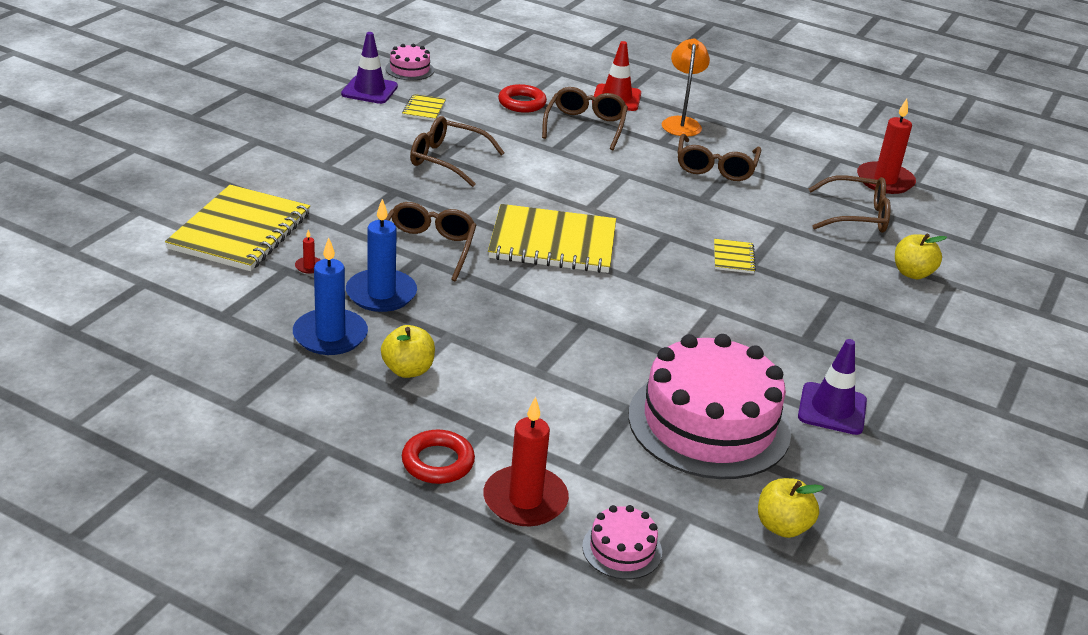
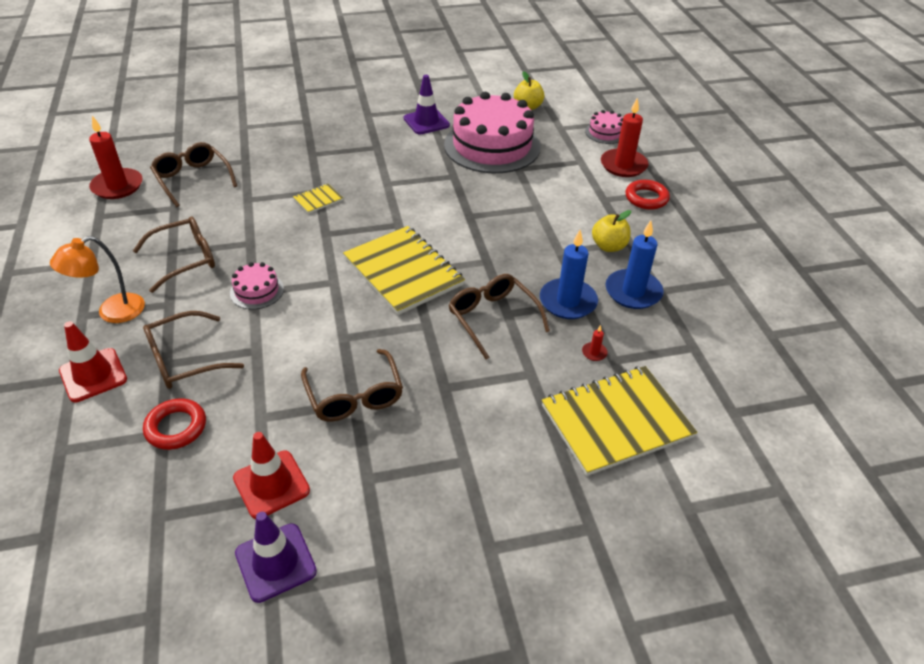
camera: 130 degrees left, 10 degrees up
brown glasses [385,202,476,281] -> brown glasses turned 90 degrees clockwise [448,274,550,360]
pink cake [386,43,434,80] -> pink cake moved to [230,262,284,309]
yellow notebook [402,94,446,121] -> red traffic cone [233,432,310,519]
yellow apple [895,233,947,279] -> none

